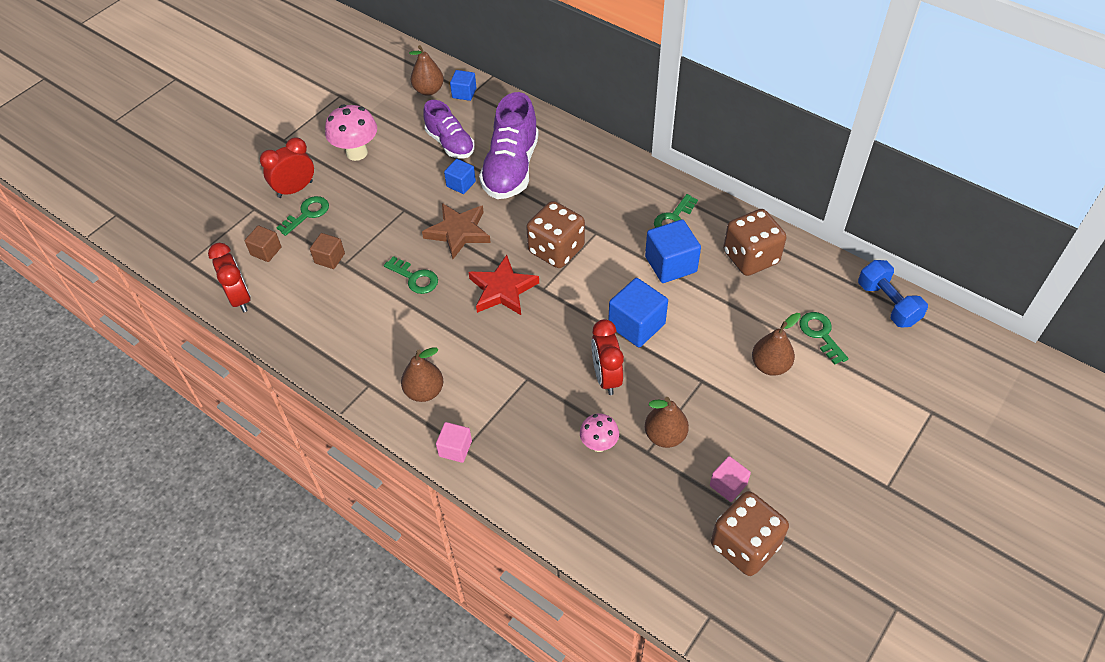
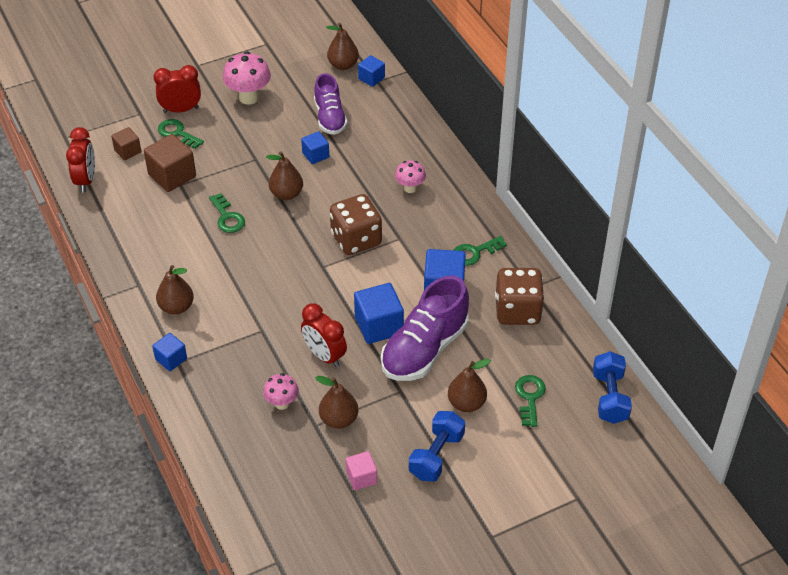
camera: 25 degrees right, 5 degrees down
green key [276,196,329,236] -> green key turned 120 degrees counterclockwise [158,119,204,149]
brown cube [310,233,345,269] -> brown cube [144,134,196,192], size x1.71
brown star [422,203,491,259] -> brown pear [266,152,303,200]
pink cube [436,422,472,463] -> blue cube [152,333,187,371]
red star [468,255,539,315] -> none
purple shoe [479,92,539,199] -> purple shoe moved to [381,276,469,381]
red clock [591,319,624,395] -> red clock turned 60 degrees counterclockwise [301,303,347,367]
brown dice [711,491,789,576] -> none
none -> pink mushroom [395,160,426,193]
none -> blue dumbbell [409,411,465,482]

